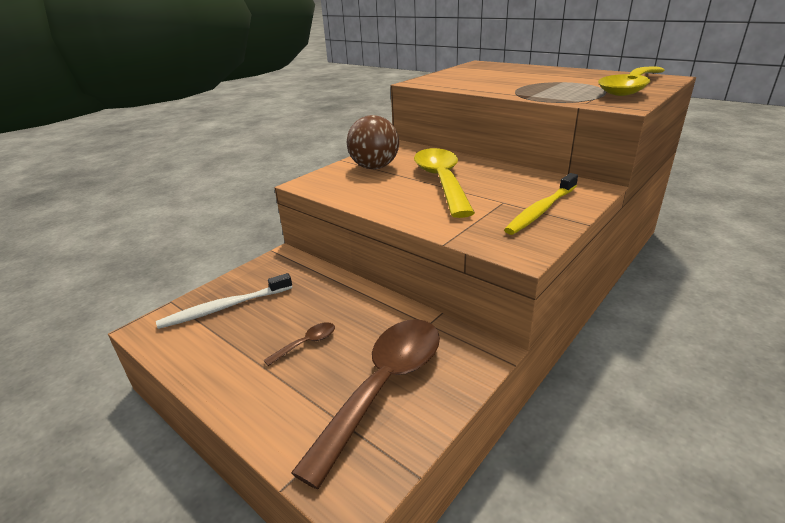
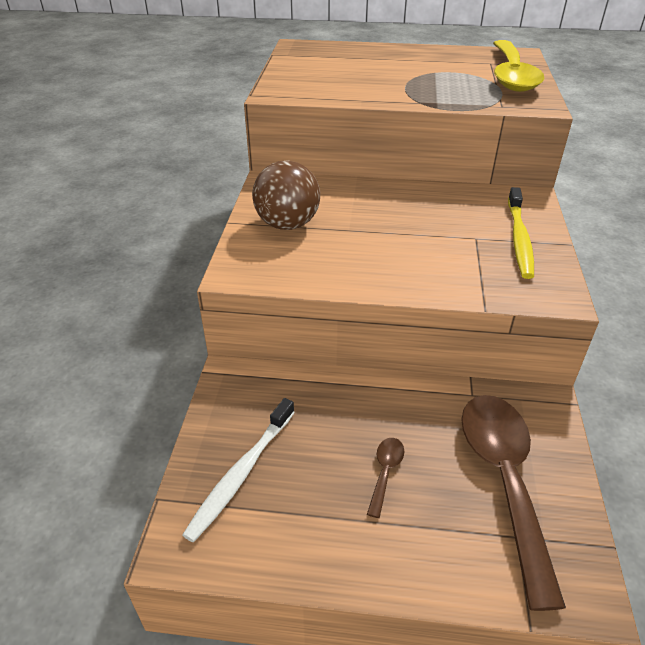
camera: 35 degrees left, 10 degrees up
yellow spoon [414,148,475,218] -> none

